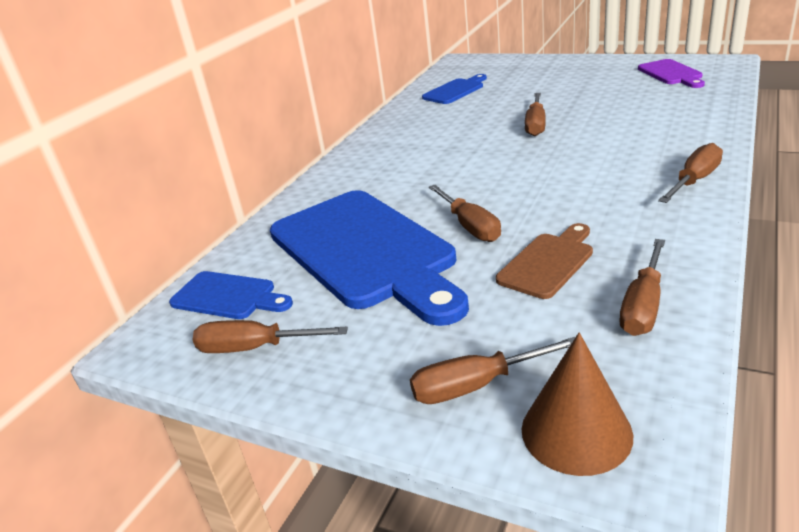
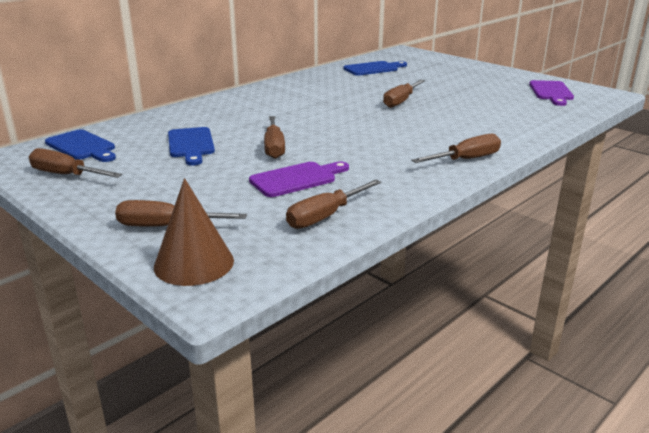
camera: 15 degrees right, 5 degrees down
blue cutting board [270,190,469,326] -> blue cutting board [168,127,215,166], size x0.46
brown cutting board [496,223,593,299] -> purple cutting board [249,161,349,197]

